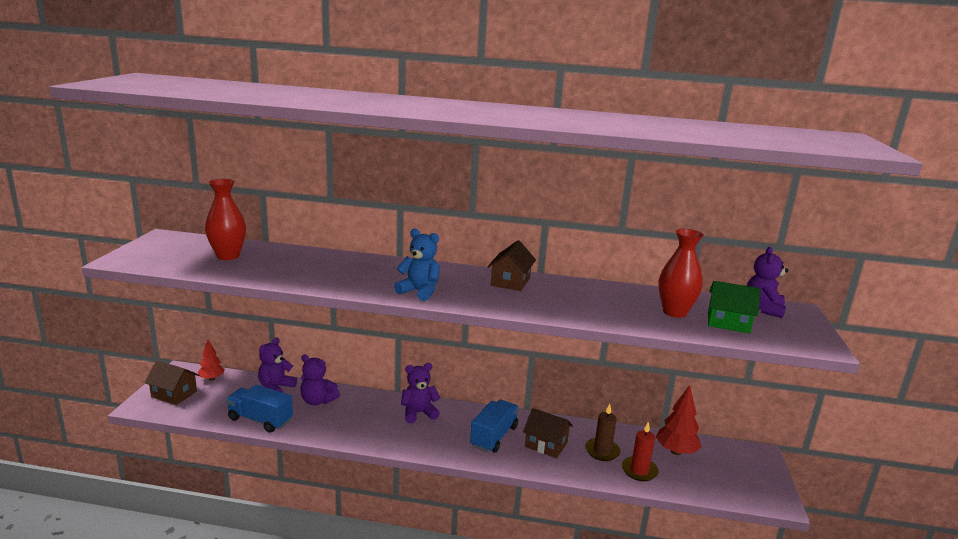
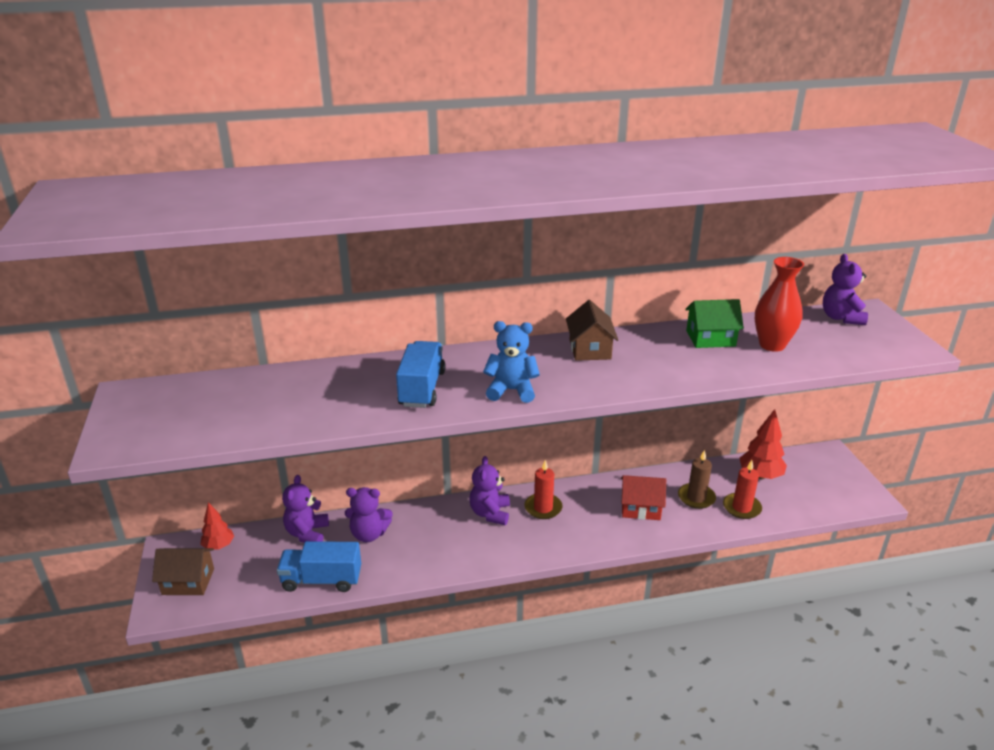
camera: 20 degrees left, 10 degrees up
red vase [205,179,246,260] -> none
purple teddy bear [401,363,440,423] -> purple teddy bear turned 45 degrees counterclockwise [469,456,510,525]
blue truck [470,400,519,453] -> blue truck moved to [396,341,446,408]
brown house [523,408,573,458] -> red house [621,475,666,520]
green house [708,281,761,334] -> green house moved to [685,299,744,348]
none -> red candle [524,460,562,519]

